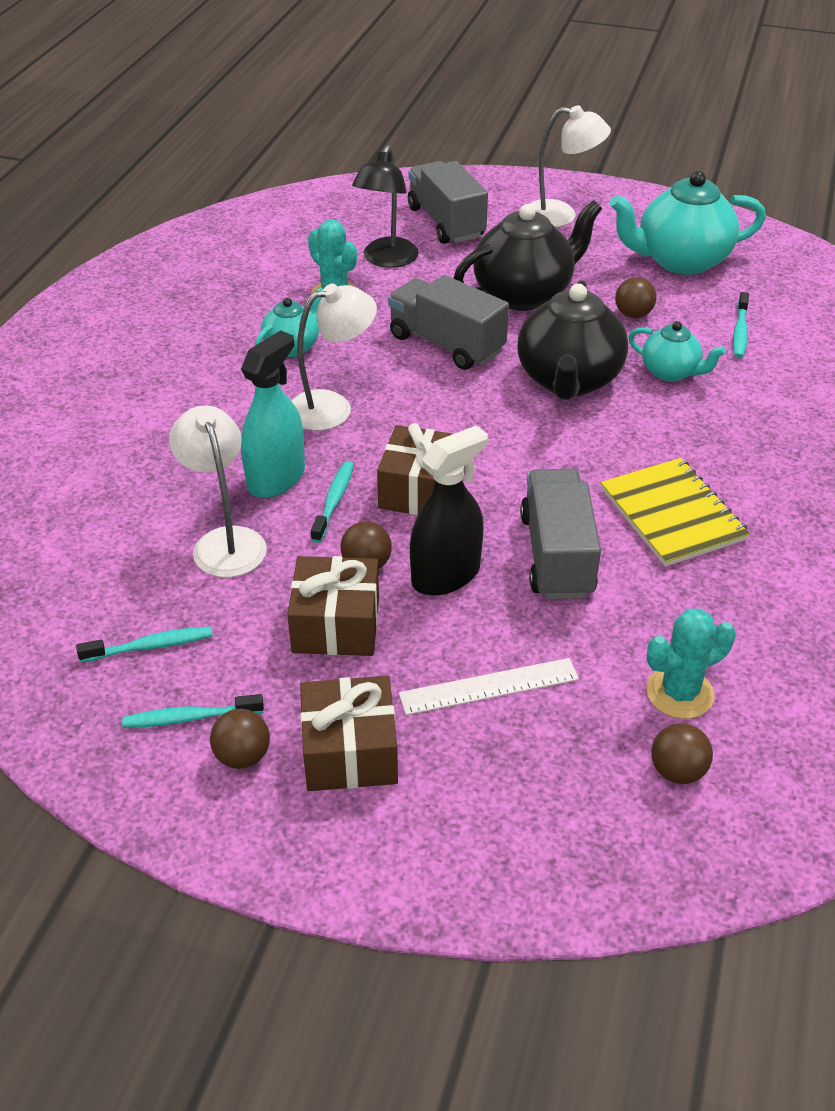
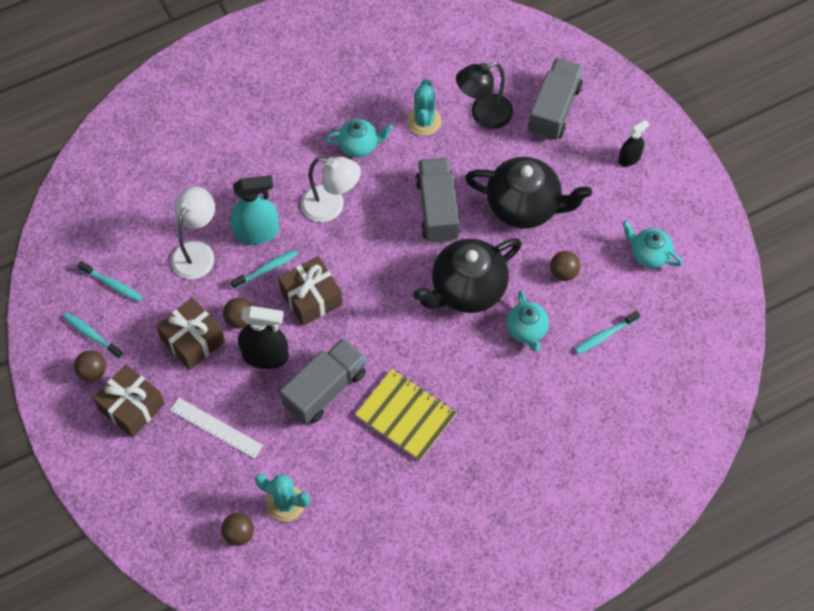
camera: 45 degrees right, 20 degrees up
white lamp [530,105,611,227] -> black spray bottle [618,120,649,166]
yellow notebook [601,458,750,567] -> yellow notebook turned 75 degrees counterclockwise [355,369,457,461]
turquoise teapot [609,171,766,275] -> turquoise teapot [623,221,682,268], size x0.55

